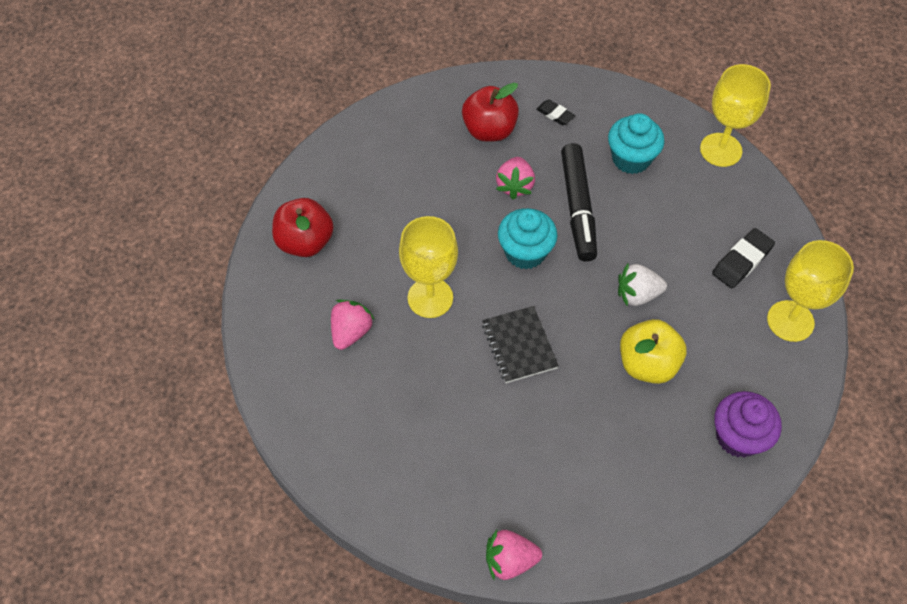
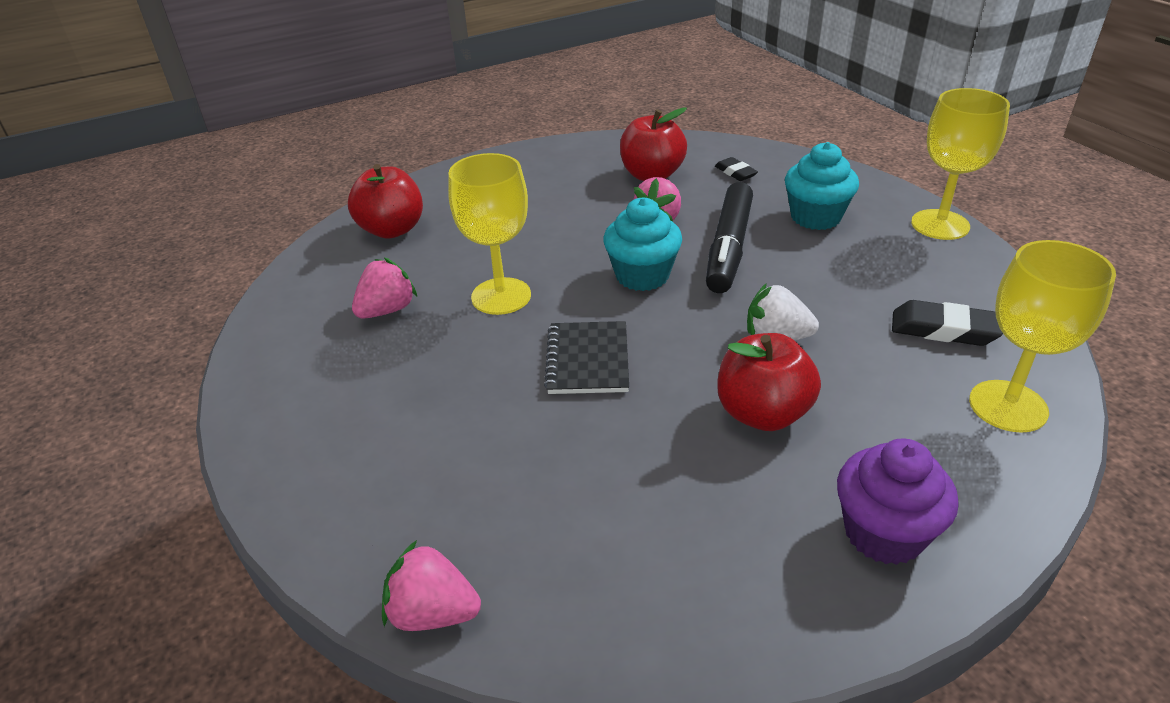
camera: 20 degrees right, 20 degrees down
yellow apple [620,319,687,384] -> red apple [718,333,821,431]
black eraser [712,228,775,288] -> black eraser turned 45 degrees clockwise [892,300,1003,346]

